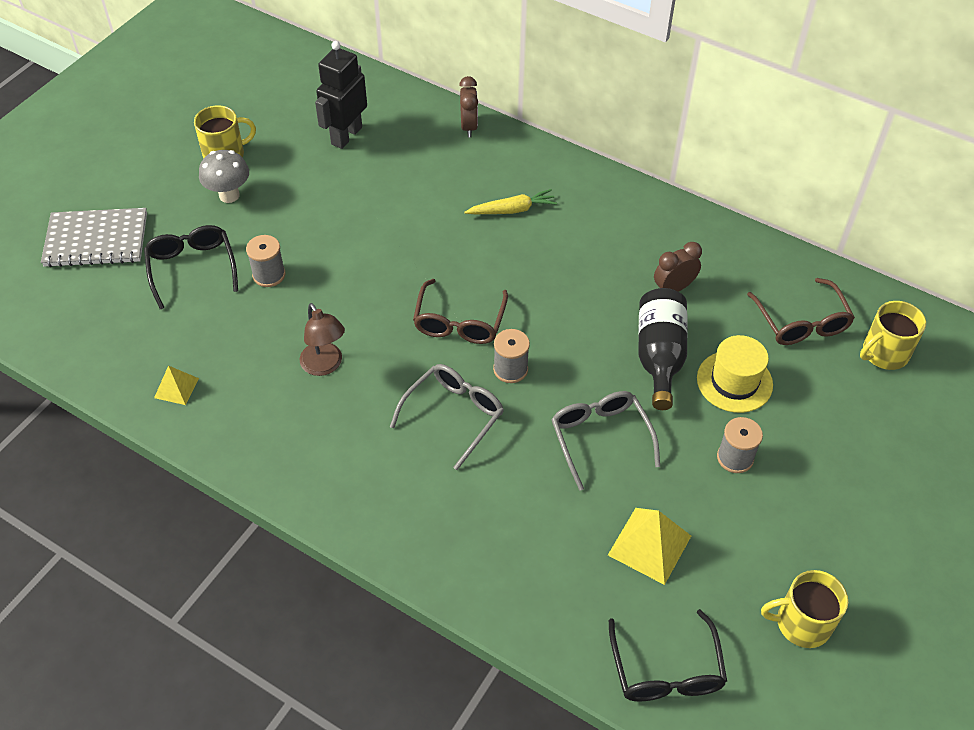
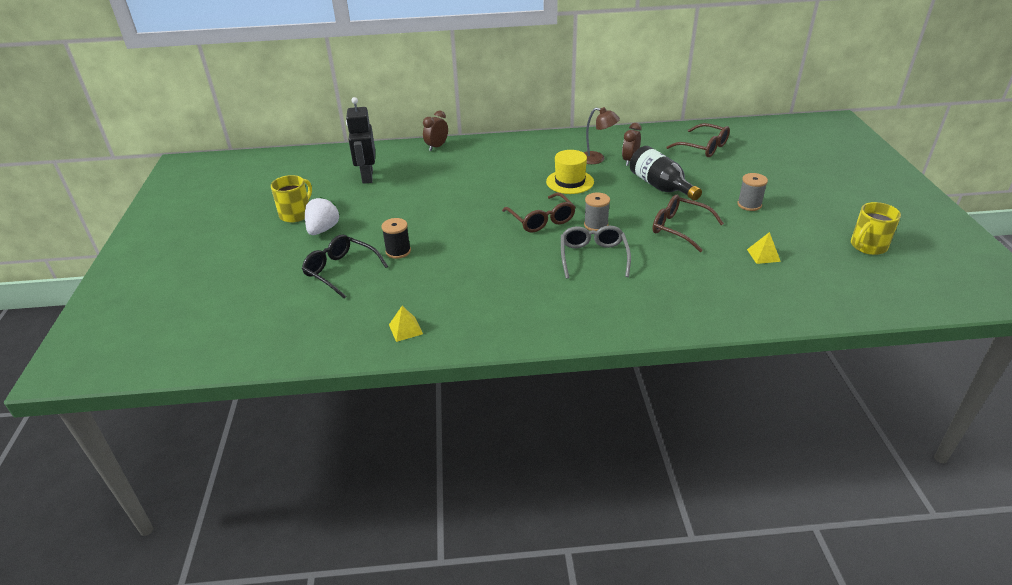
camera: 35 degrees left, 15 degrees down
grey notebook [41,208,147,267] -> none
grey mushroom [199,150,249,203] -> white strawberry [305,197,340,235]
grey spool [246,235,285,287] -> black spool [381,218,411,259]
brown lamp [300,303,345,376] -> brown lamp moved to [584,107,620,164]
brown clock [459,76,478,137] -> brown clock turned 105 degrees counterclockwise [423,111,448,151]
yellow carrot [464,189,557,214] -> none
grey glasses [551,391,660,491] -> brown glasses [653,195,724,252]
yellow pyramid [608,508,691,585] -> yellow pyramid [747,232,781,264], size x0.59
black glasses [609,609,727,702] -> none
yellow hat [697,335,773,413] -> yellow hat moved to [546,150,594,194]
yellow mug [860,301,926,370] -> none

